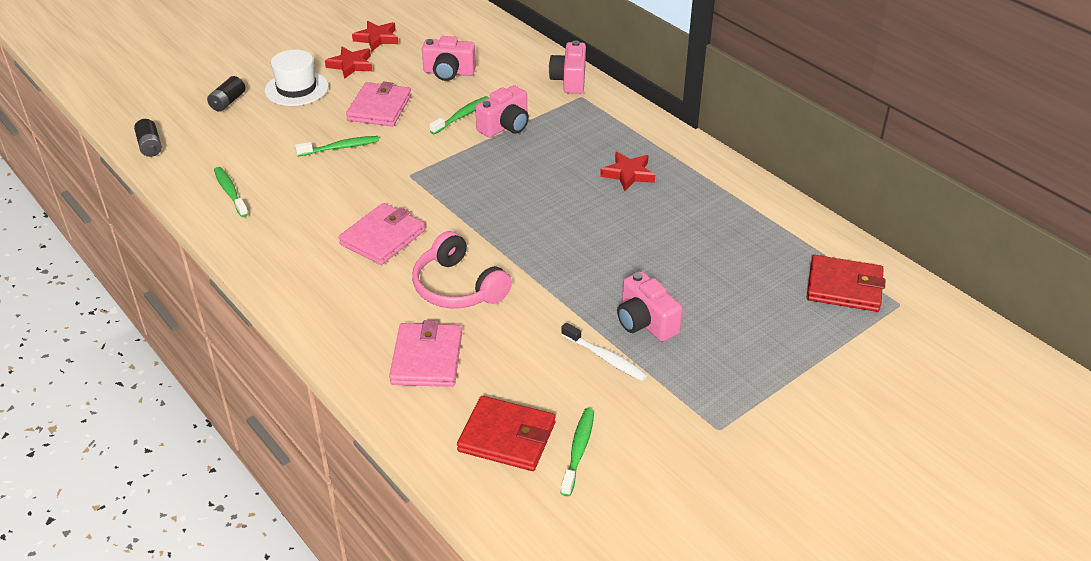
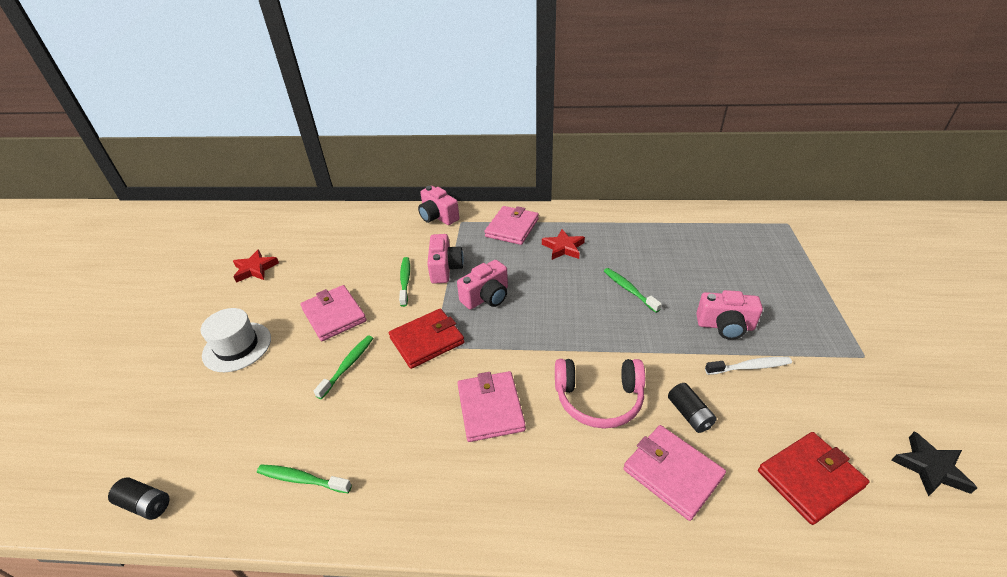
camera: 45 degrees left, 0 degrees up
black battery [207,76,245,112] -> black battery moved to [668,383,717,433]
red star [325,47,372,79] -> none
pink camera [422,36,476,81] -> pink camera moved to [457,260,508,310]
green toothbrush [561,408,594,496] -> green toothbrush moved to [604,268,662,313]
red wallet [806,255,885,312] -> red wallet moved to [389,309,464,369]
none -> pink wallet [484,206,539,245]
none -> black star [891,431,977,497]

